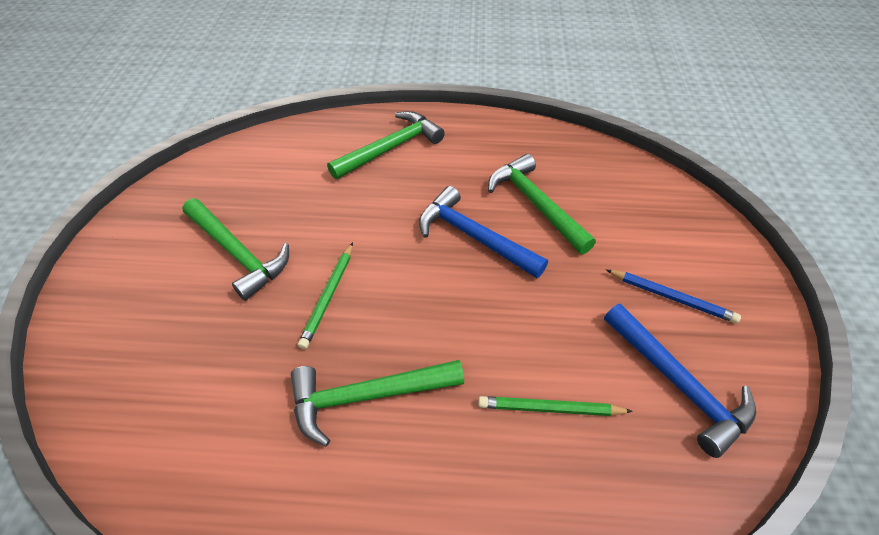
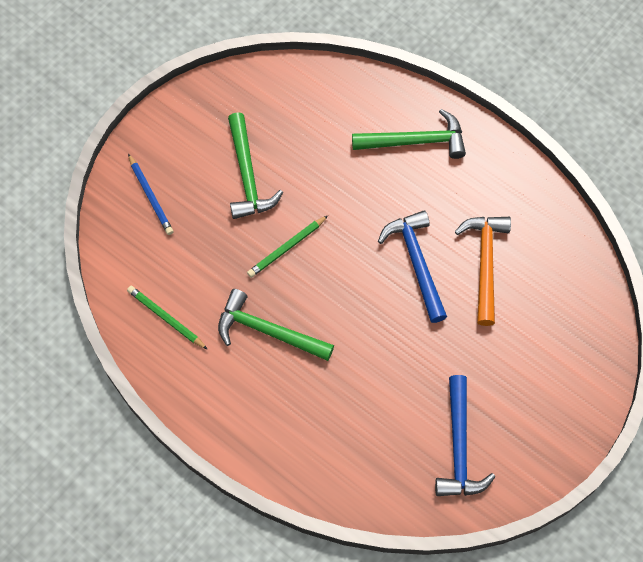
camera: 35 degrees right, 15 degrees up
green pencil [478,396,633,416] -> green pencil moved to [127,286,208,350]
green hammer [488,154,596,254] -> orange hammer [455,217,511,326]
blue pencil [606,270,741,323] -> blue pencil moved to [128,154,174,235]

